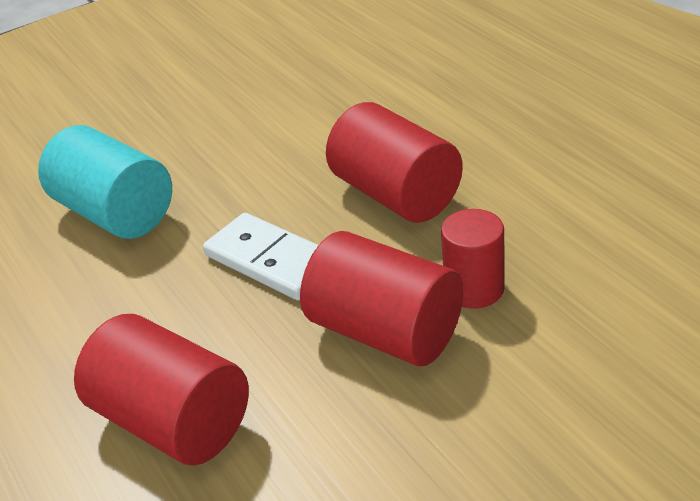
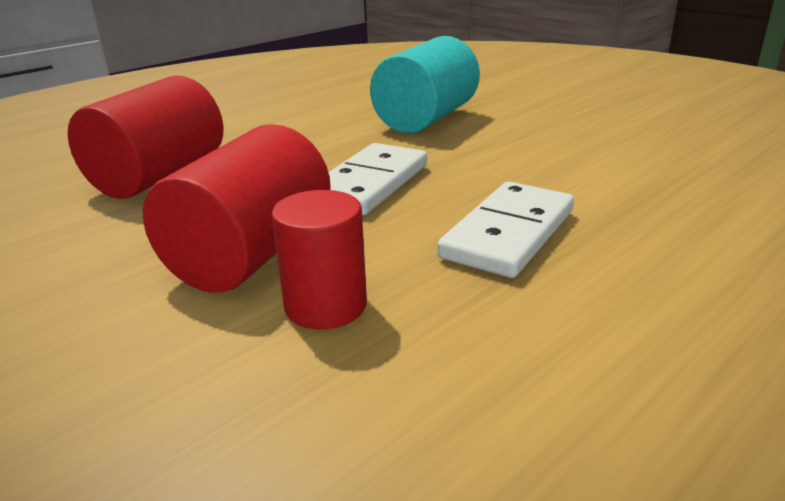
camera: 75 degrees right, 10 degrees down
red cylinder [326,102,463,223] -> white domino [438,181,574,278]

